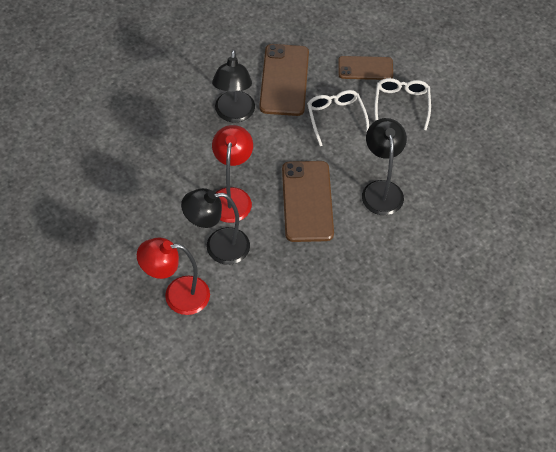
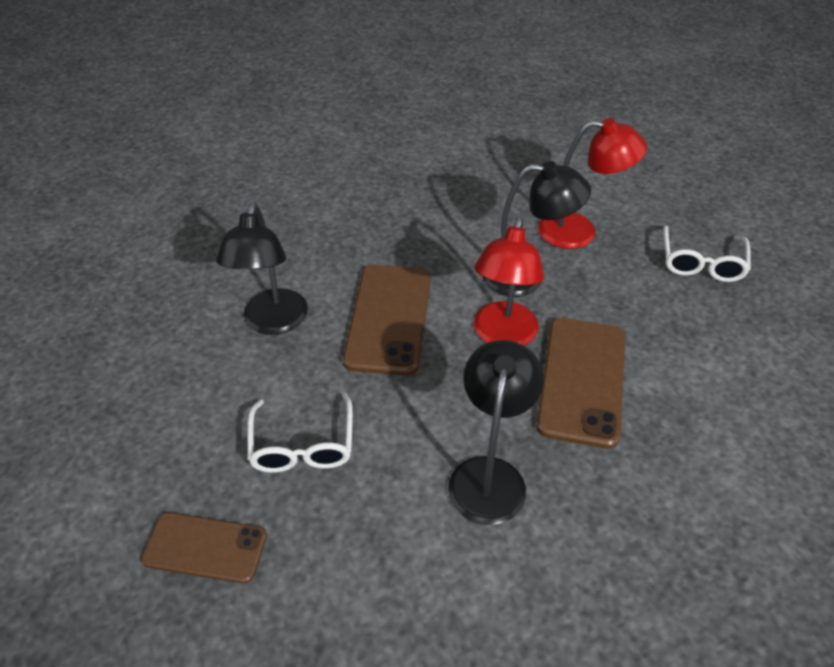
camera: 170 degrees left, 10 degrees down
brown phone [259,44,309,116] -> brown phone moved to [536,318,625,449]
white glasses [374,78,431,130] -> white glasses moved to [663,226,751,282]

